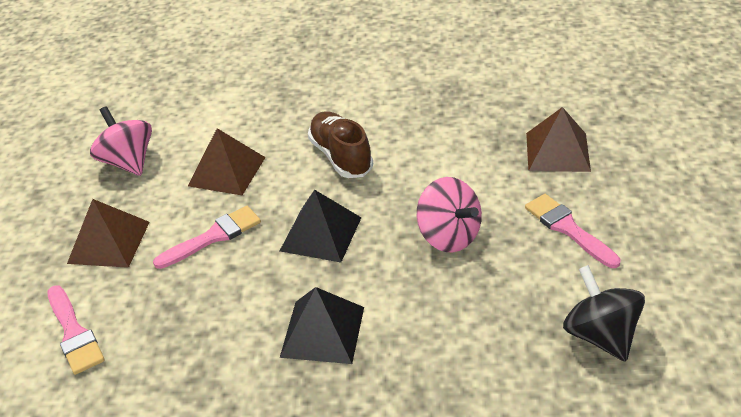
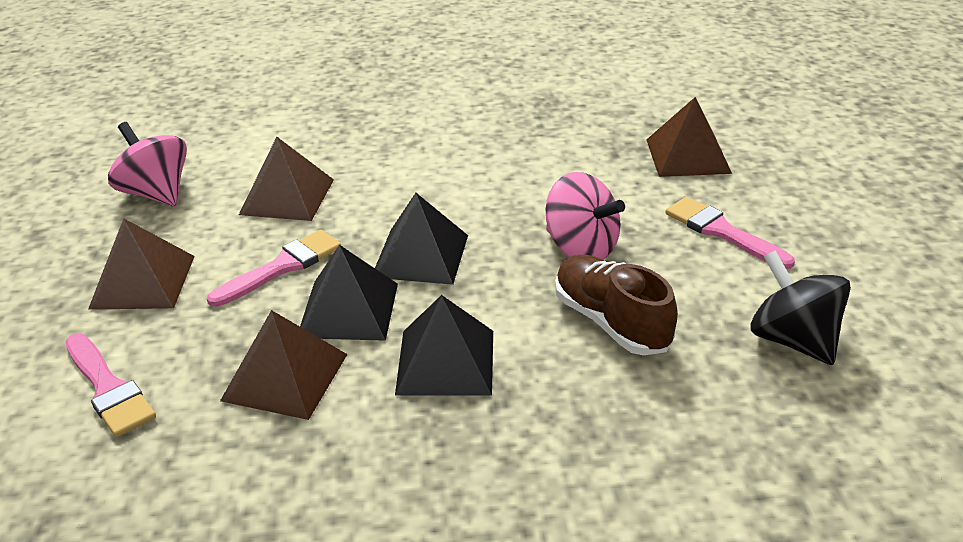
camera: 10 degrees left, 5 degrees down
brown shoe [308,111,373,178] -> brown shoe moved to [555,255,678,355]
none -> brown pyramid [220,310,348,420]
none -> black pyramid [300,245,398,341]

